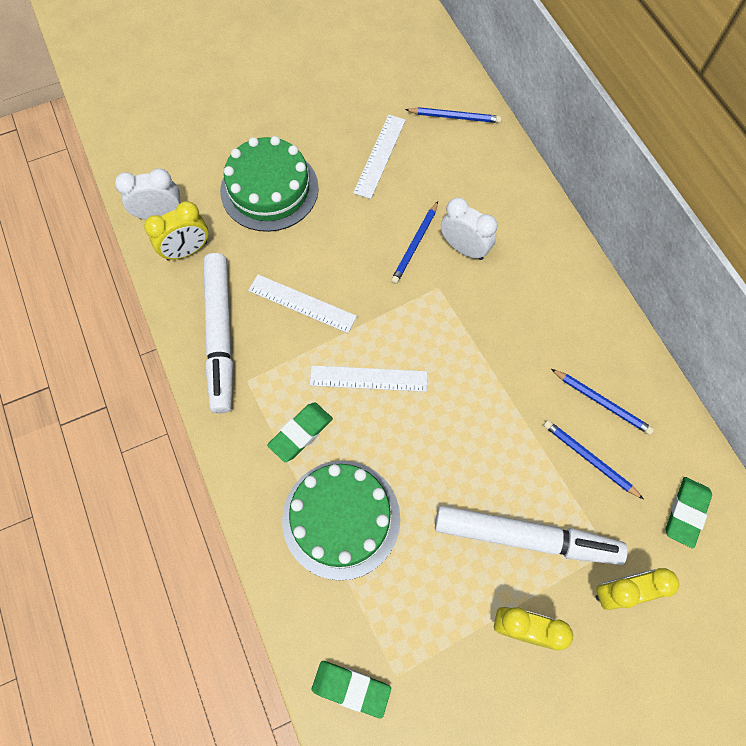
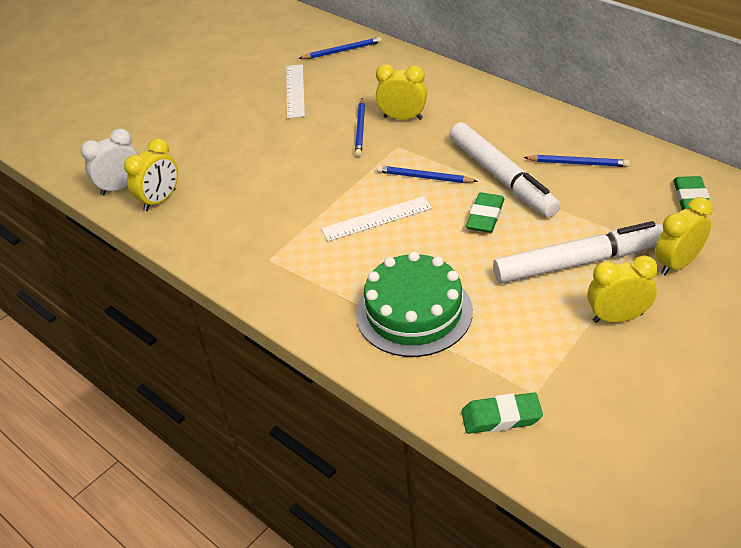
camera: 20 degrees left, 25 degrees down
white marker [203,253,233,413] -> white marker moved to [450,122,560,217]
green cake [220,136,319,232] -> none
white ruler [248,274,357,333] -> none
green eraser [267,402,333,462] -> green eraser moved to [466,193,505,233]
white clock [441,197,498,260] -> yellow clock [376,64,427,120]
blue pencil [543,420,643,499] -> blue pencil moved to [377,165,478,183]

